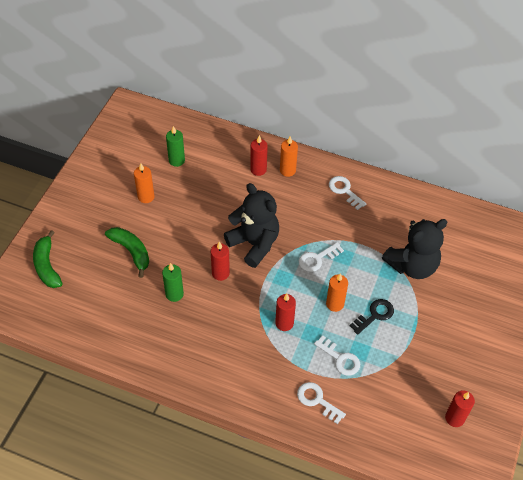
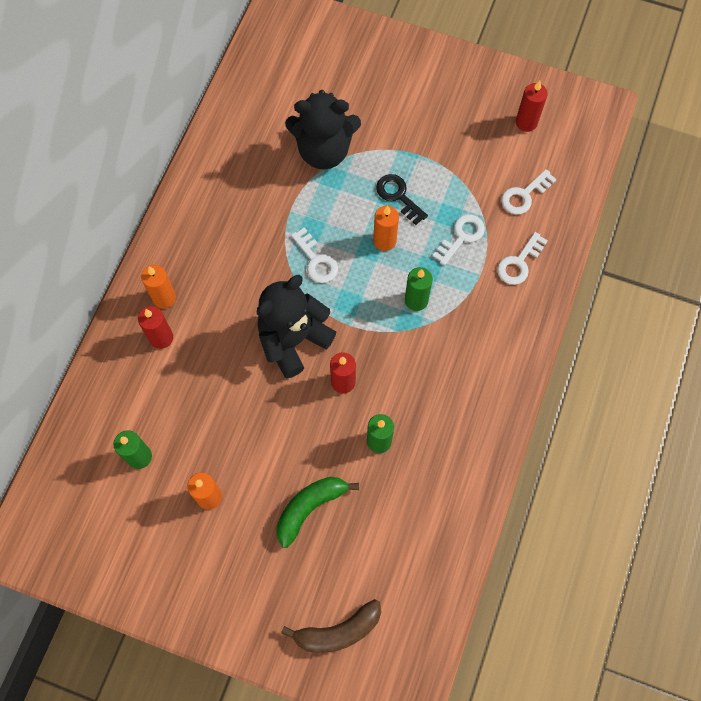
camera: 90 degrees left, 15 degrees up
green banana [33,230,62,288] -> brown banana [281,599,381,653]
red candle [275,294,296,331] -> green candle [405,267,433,311]
white key [329,176,366,210] -> white key moved to [501,169,557,215]
black teddy bear [382,219,447,279] -> black teddy bear turned 120 degrees clockwise [285,90,361,169]

